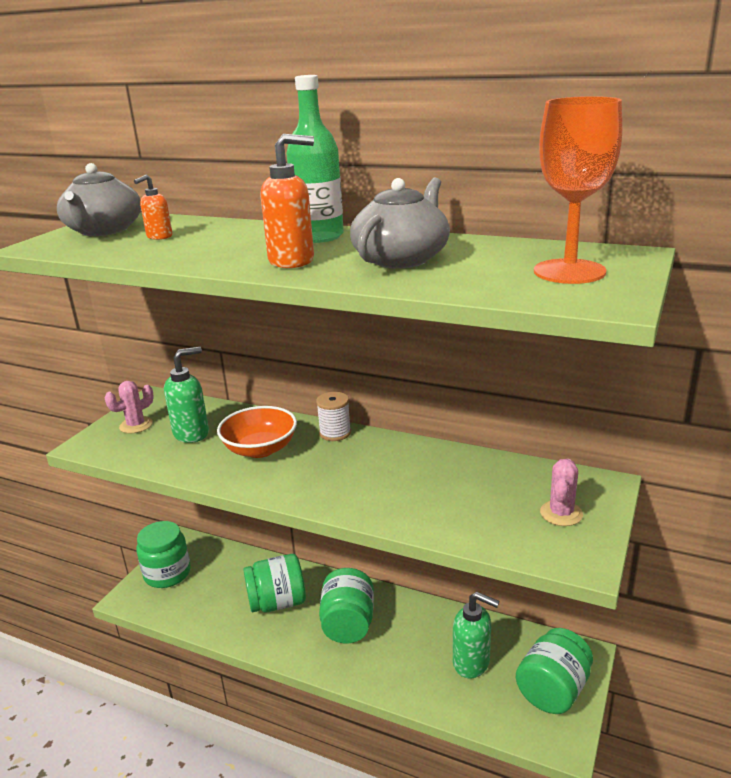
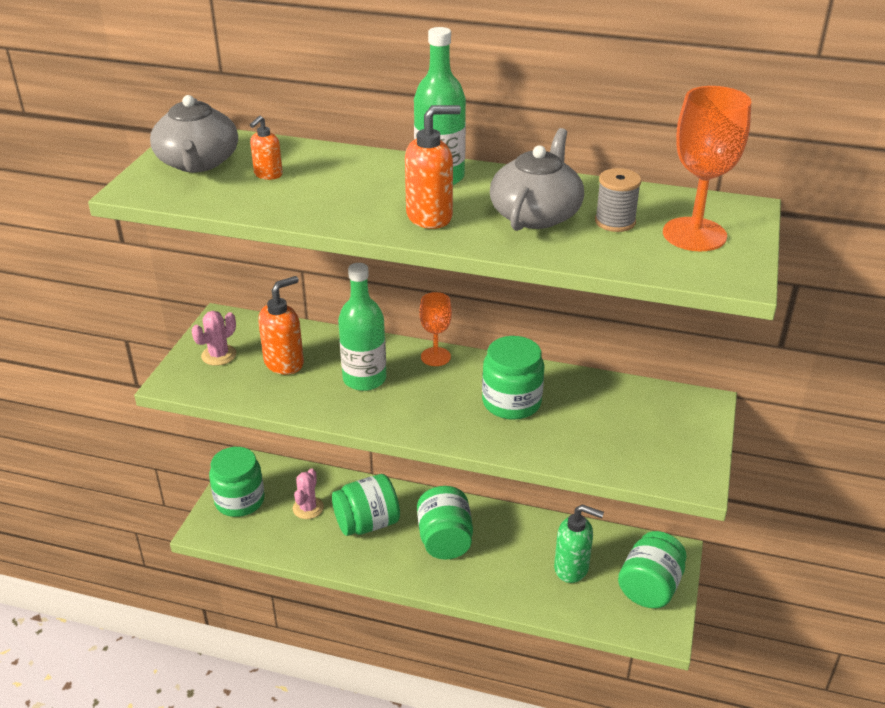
camera: 10 degrees left, 10 degrees up
green soap dispenser [164,347,209,443] -> orange soap dispenser [258,276,304,375]
orange bowl [217,406,297,458] -> green bottle [338,263,387,391]
white spool [316,392,351,441] -> orange goblet [420,292,452,366]
pink cactus [540,459,583,526] -> pink cactus moved to [293,468,324,519]
none -> green jar [482,336,544,420]
none -> grey spool [595,168,641,232]

